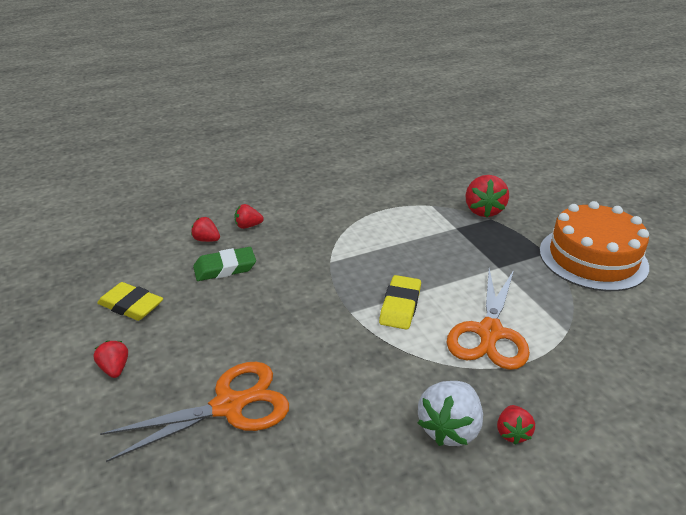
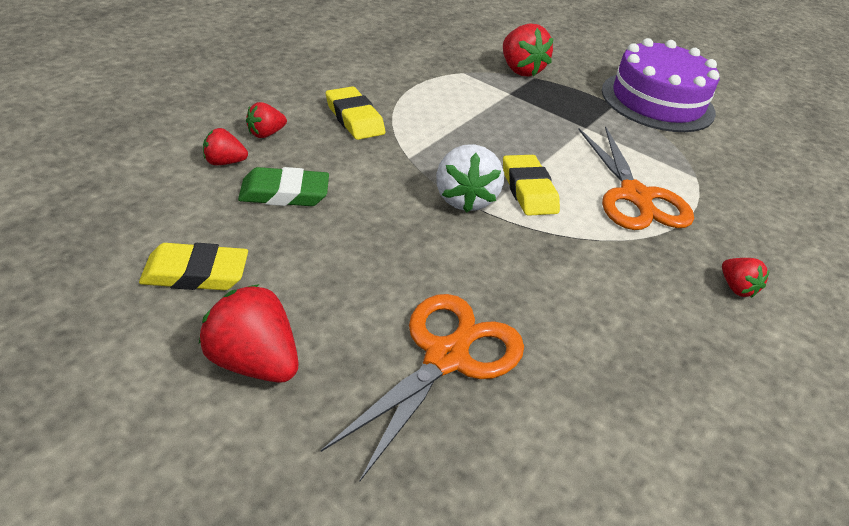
camera: 35 degrees left, 5 degrees up
red strawberry [94,340,128,378] -> red strawberry [199,284,299,383], size x1.77
green eraser [193,247,256,281] -> green eraser turned 45 degrees clockwise [238,167,329,206]
white strawberry [418,381,483,446] -> white strawberry moved to [436,144,504,213]
orange cake [539,201,649,291] -> purple cake [602,38,719,132]
none -> yellow eraser [326,86,385,140]

